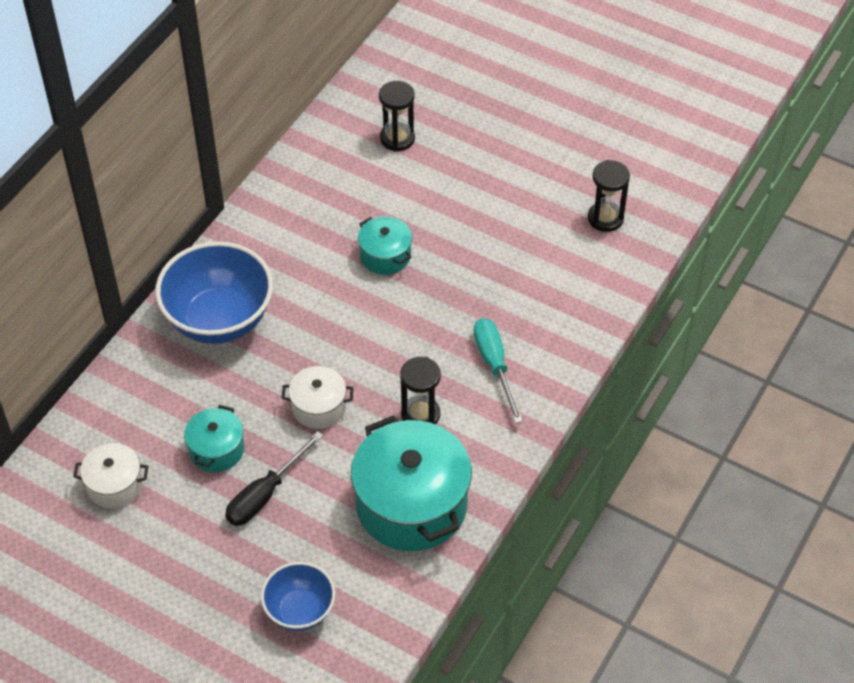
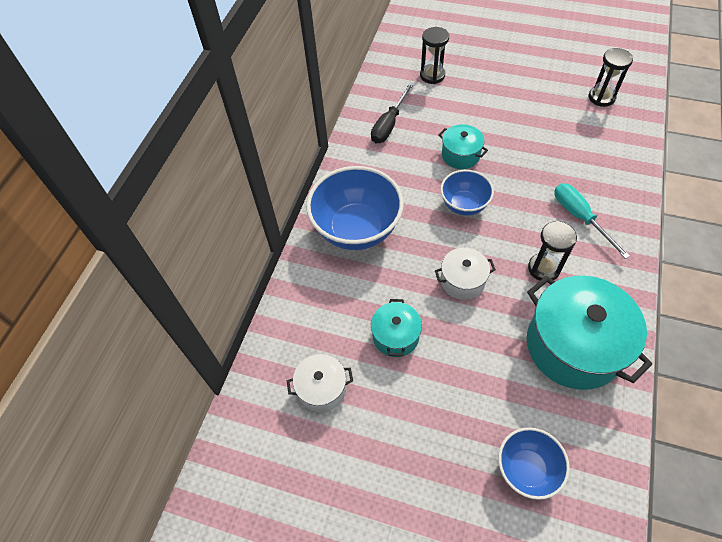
camera: 10 degrees left, 5 degrees up
black screwdriver [225,431,323,526] -> black screwdriver moved to [371,82,414,144]
none -> blue bowl [440,170,494,216]

